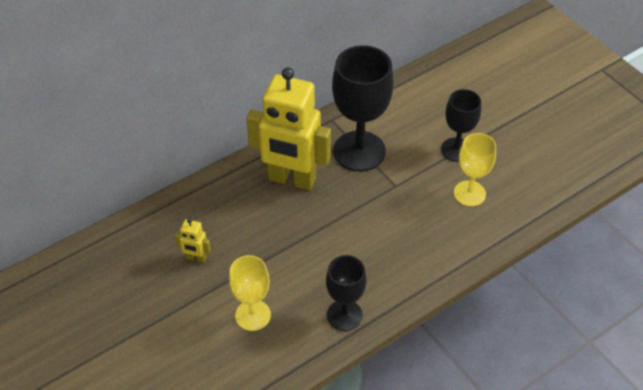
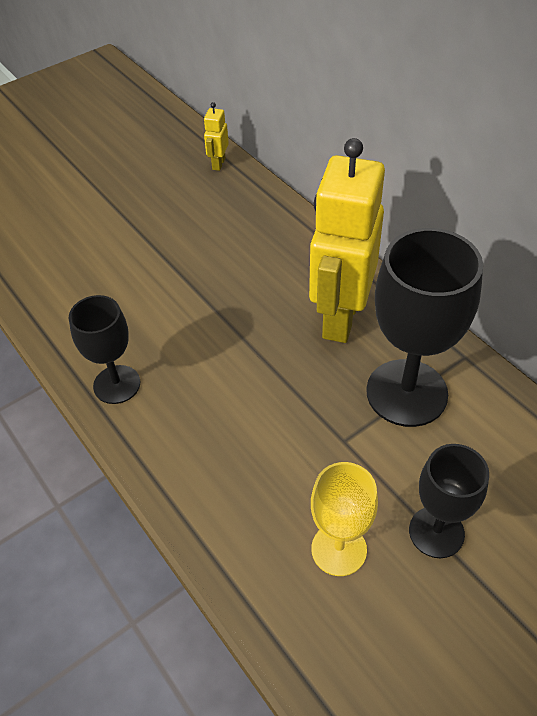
camera: 90 degrees right, 0 degrees up
yellow robot [175,218,211,263] -> yellow robot moved to [204,102,229,171]
yellow goblet [229,255,271,331] -> none

